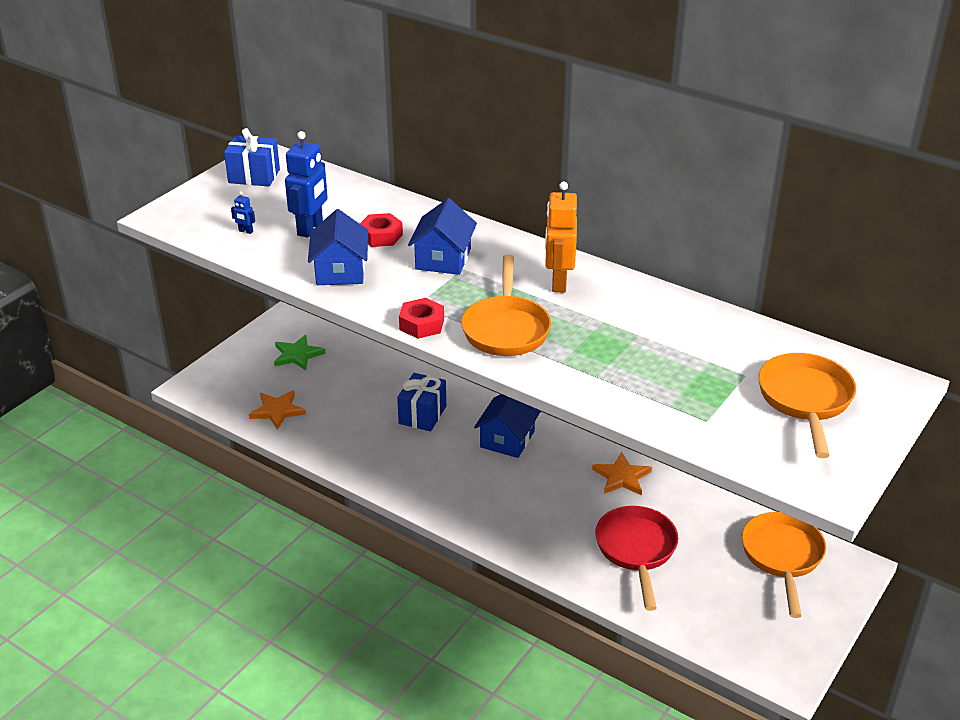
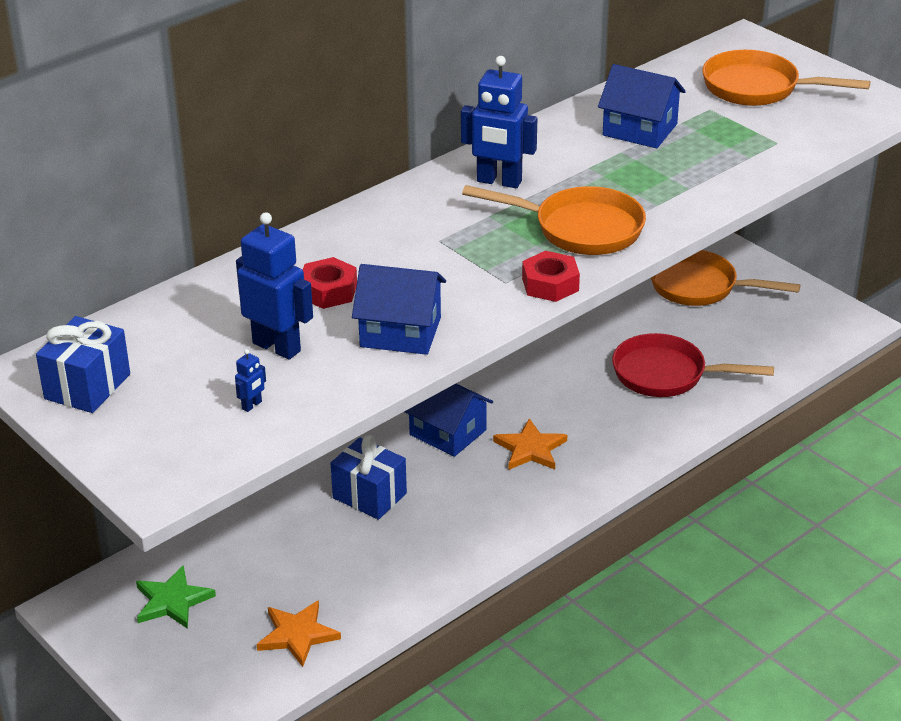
camera: 75 degrees left, 0 degrees up
blue house [408,198,477,275] -> blue house moved to [598,64,686,148]
orange robot [545,182,577,293] -> blue robot [461,56,537,188]
orange star [592,452,652,495] -> orange star moved to [493,418,567,470]

